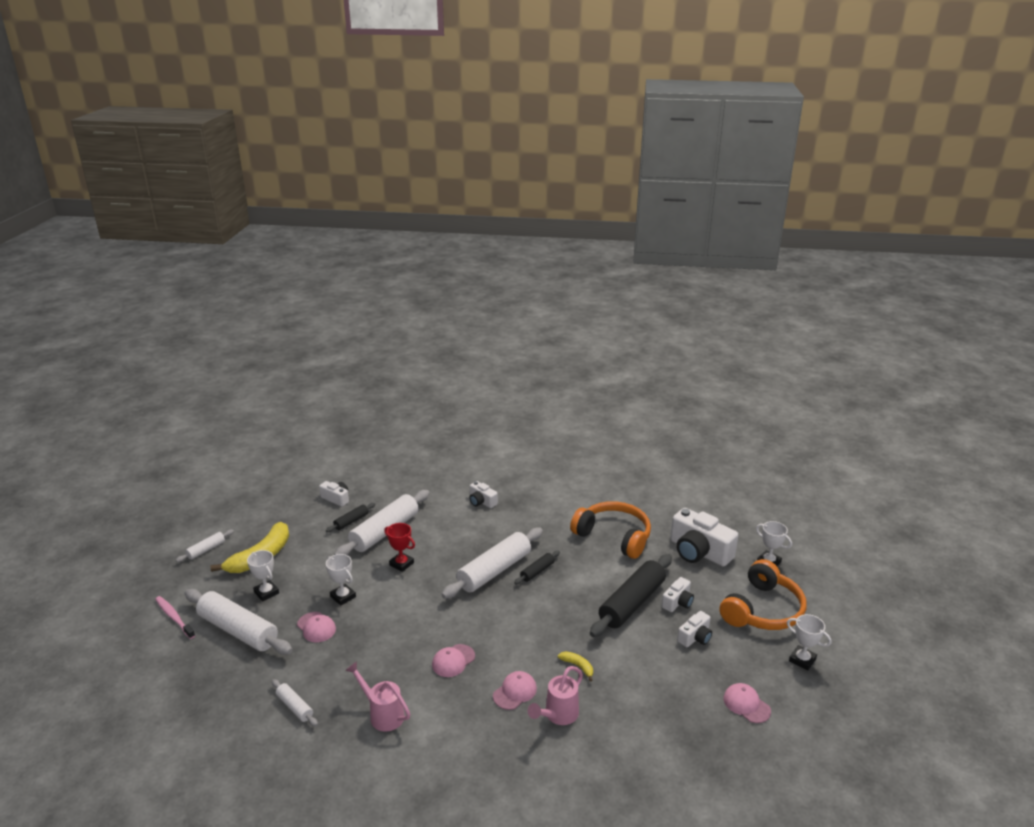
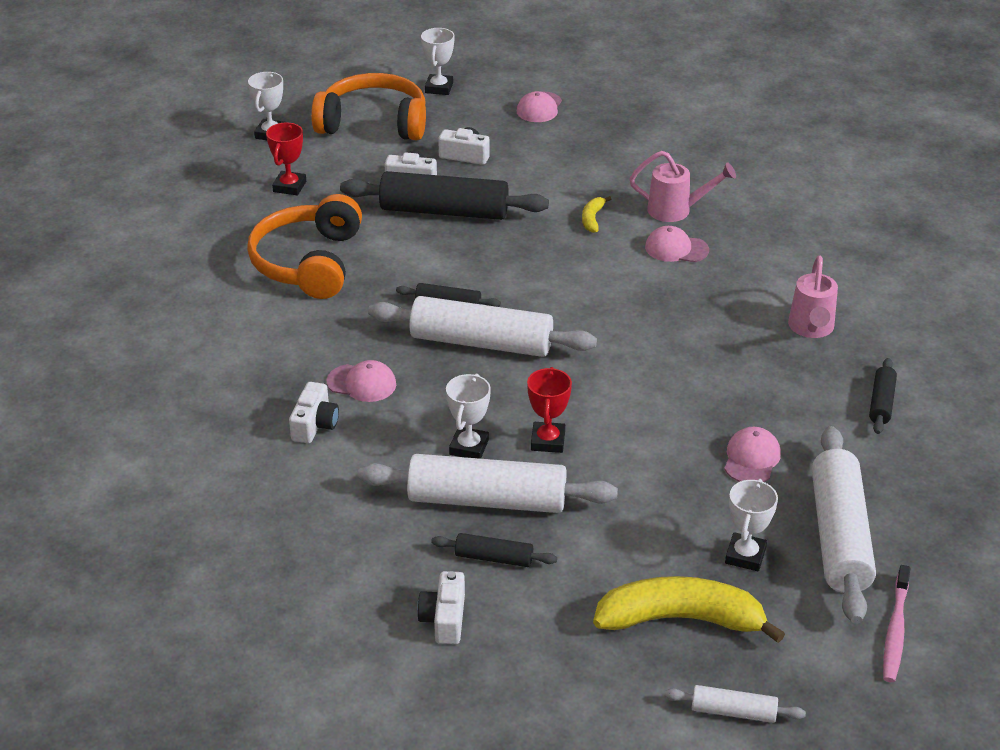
camera: 120 degrees left, 10 degrees up
white rolling pin [272,679,318,726] -> black rolling pin [869,358,897,434]
white trophy [326,554,356,605] -> white trophy moved to [446,374,491,459]
pink cap [432,644,475,677] -> pink cap moved to [326,360,396,402]
white camera [670,508,739,567] -> red trophy [266,122,306,195]

